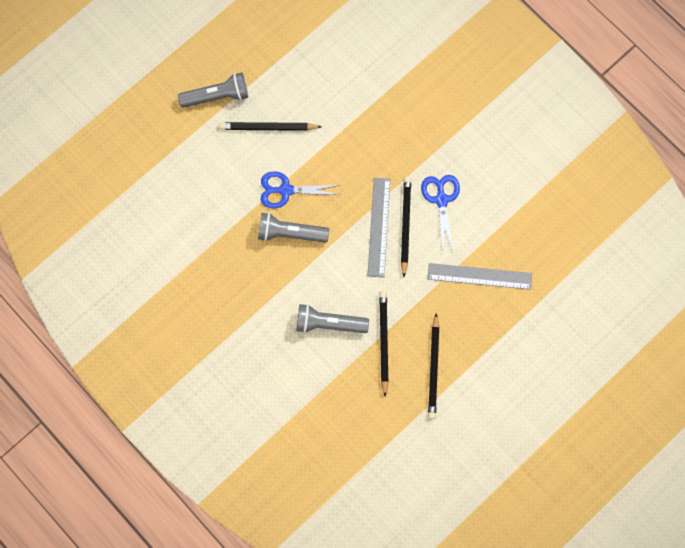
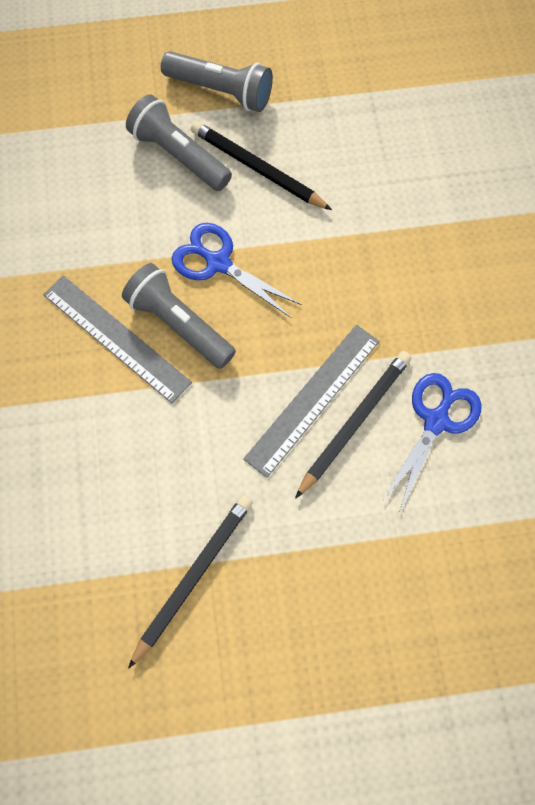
camera: 35 degrees right, 5 degrees down
grey flashlight [297,304,369,333] -> grey flashlight moved to [126,94,232,191]
grey ruler [428,263,532,290] -> grey ruler moved to [43,275,192,403]
black pencil [428,313,439,419] -> none

